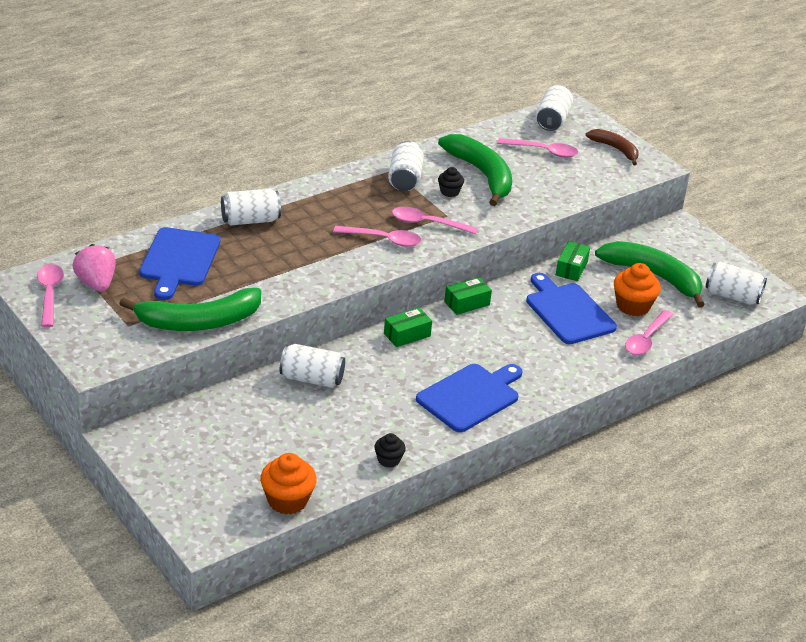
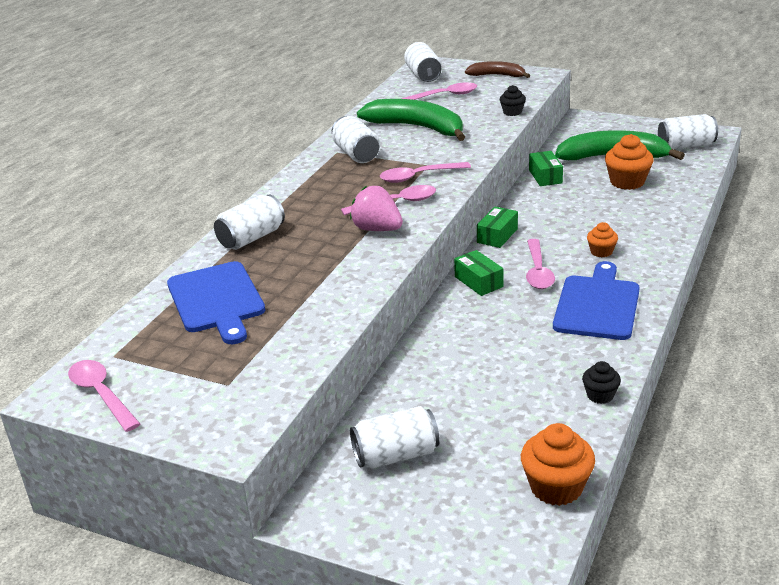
camera: 25 degrees left, 5 degrees down
pink strawberry [73,244,116,292] -> pink strawberry moved to [350,186,403,231]
green banana [119,288,261,331] -> none
white can [280,344,345,388] -> white can moved to [350,406,440,469]
green box [384,308,432,347] -> green box turned 60 degrees counterclockwise [454,250,504,296]
black cupcake [438,167,464,197] -> black cupcake moved to [500,85,526,116]
blue cutting board [526,273,617,344] -> none
pink spoon [625,310,673,355] -> pink spoon moved to [526,239,555,289]
none -> orange cupcake [587,222,618,257]

